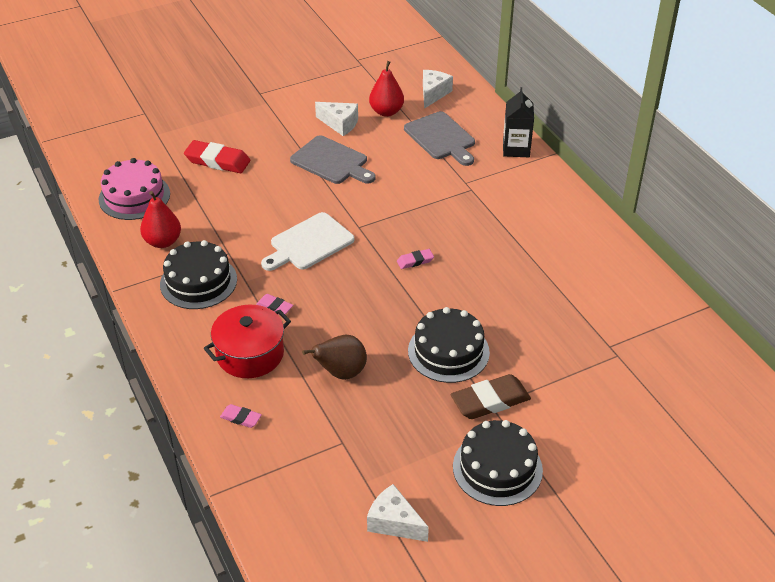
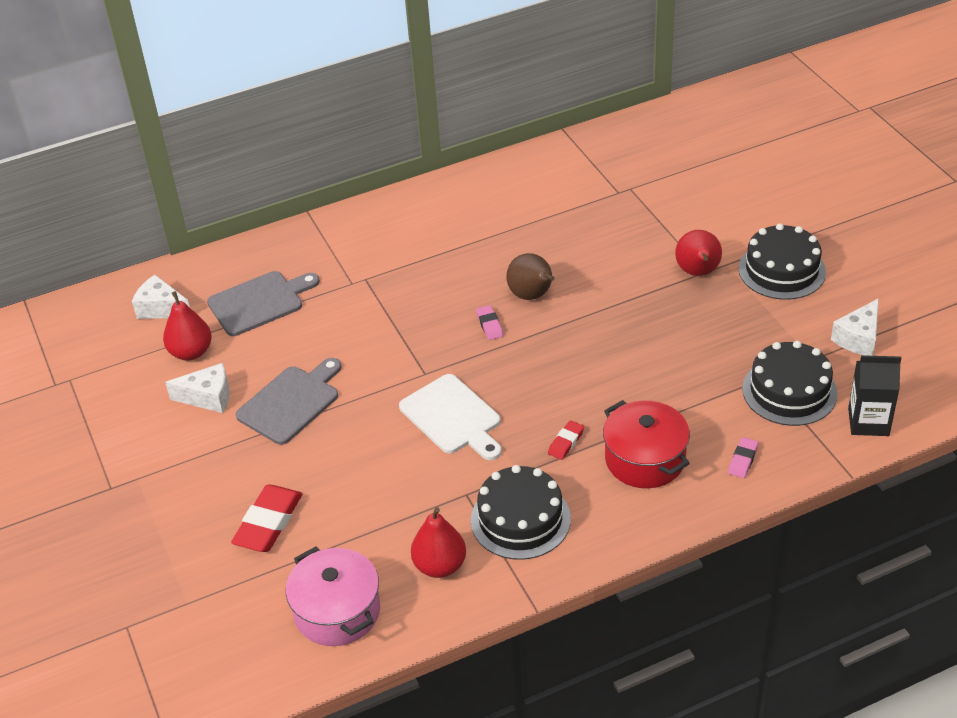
camera: 85 degrees left, 0 degrees up
pink cake [99,158,170,220] -> pink pot [286,546,380,646]
pink eraser [256,294,293,315] -> red eraser [548,420,584,460]
brown pear [302,335,367,380] -> brown pear moved to [506,253,554,300]
white cheese [315,102,358,136] -> white cheese turned 60 degrees clockwise [165,363,230,413]
black cake [408,307,490,383] -> black cake moved to [742,341,838,426]
brown eraser [451,374,531,419] -> red pear [675,230,722,276]
black carton [503,87,534,157] -> black carton moved to [848,355,901,436]

